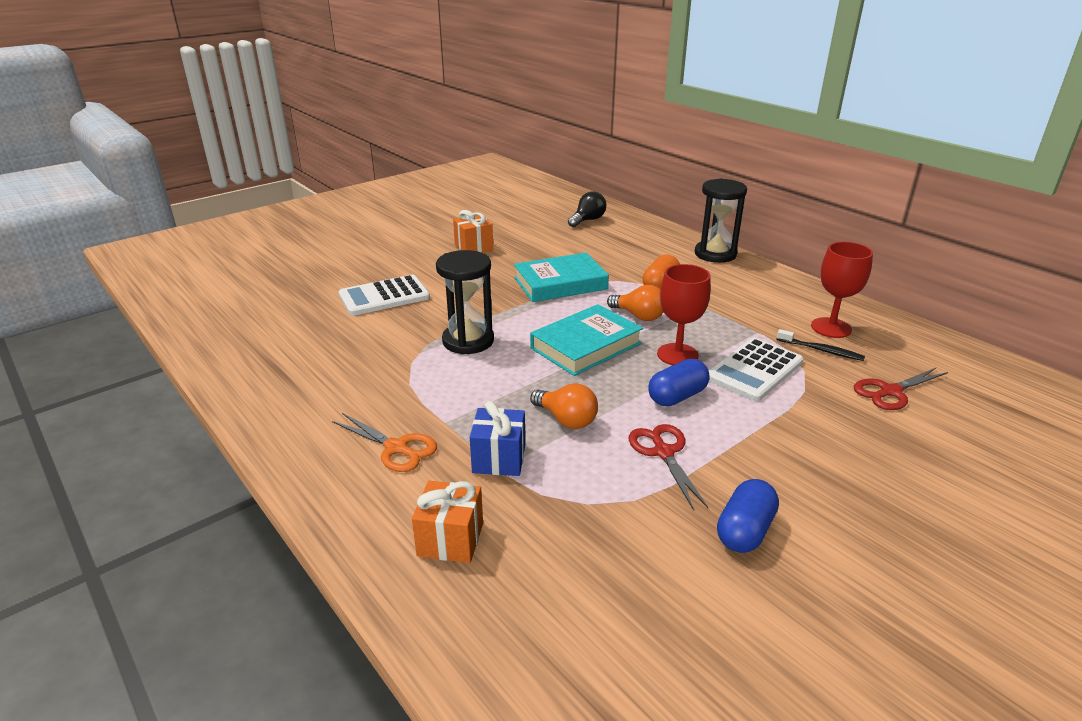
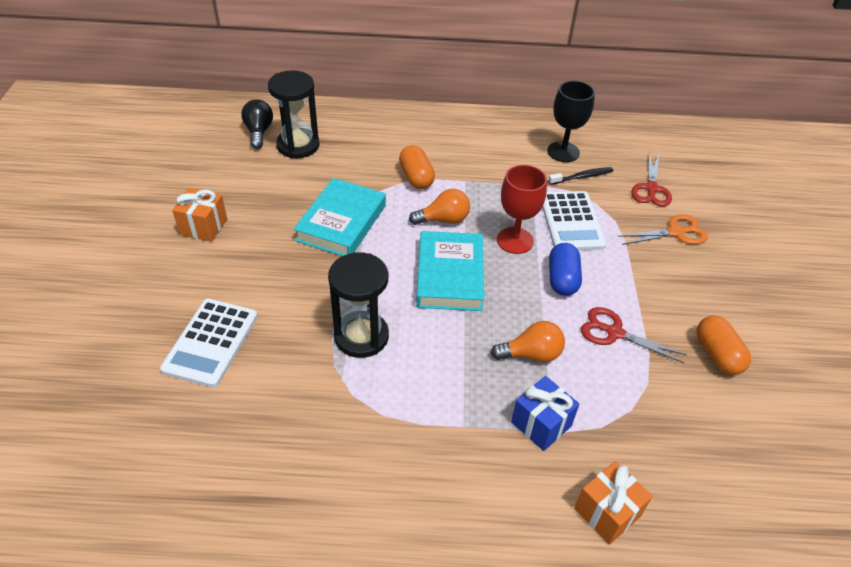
camera: 50 degrees left, 15 degrees up
orange scissors [332,413,437,472] -> orange scissors moved to [618,214,708,245]
black hourglass [695,178,747,263] -> black hourglass moved to [268,70,320,158]
blue capsule [717,479,779,553] -> orange capsule [697,315,751,375]
red goblet [811,242,873,338] -> black goblet [547,81,595,162]

